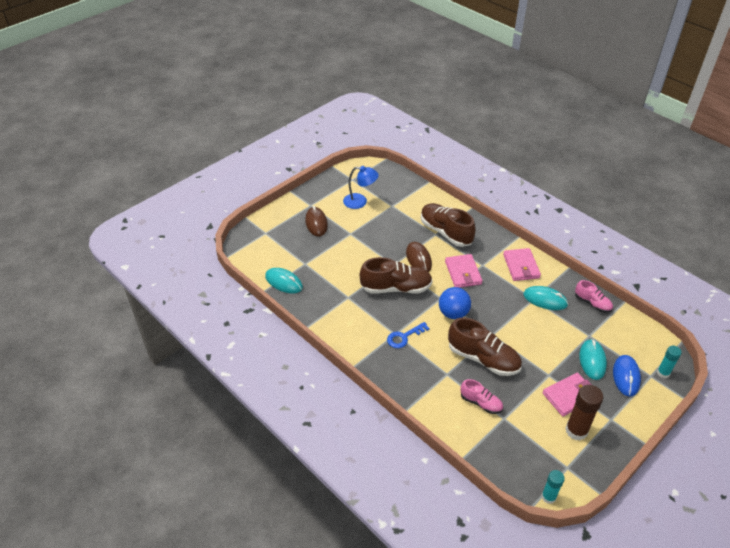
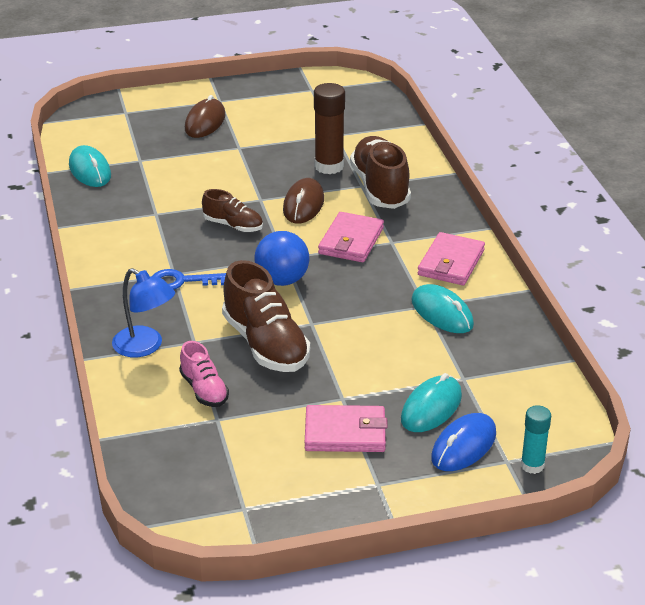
camera: 30 degrees right, 10 degrees down
blue lamp [343,166,379,209] -> blue lamp moved to [112,268,175,357]
brown shoe [360,257,433,294] -> brown shoe [202,189,263,232], size x0.56
turquoise glue stick [542,470,565,504] -> none
brown glue stick [565,385,603,441] -> brown glue stick moved to [314,83,345,174]
pink shoe [575,280,613,313] -> none

